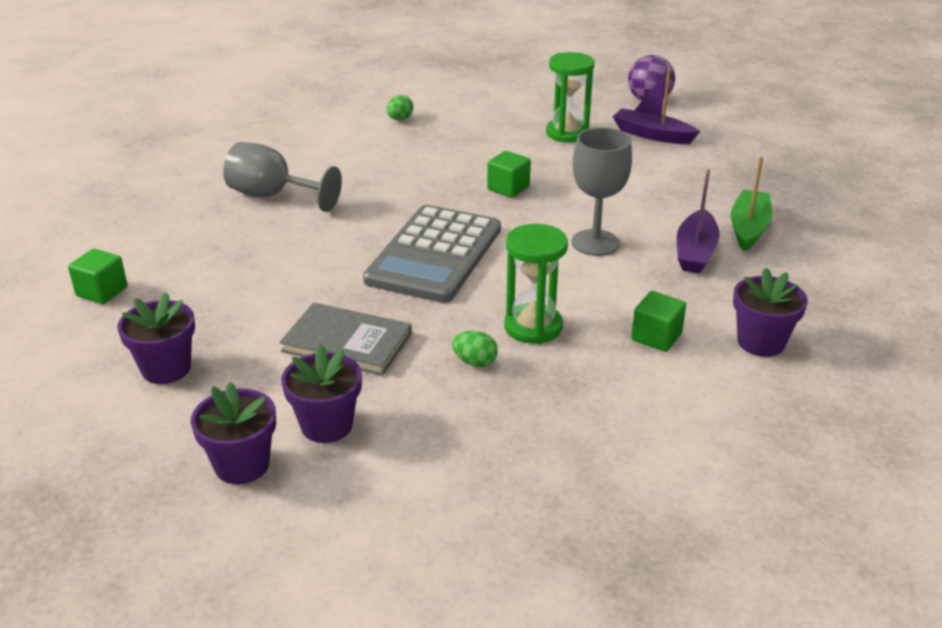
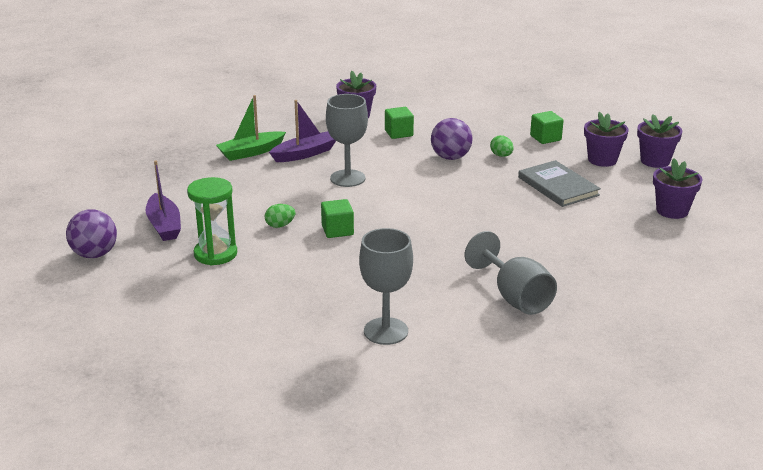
camera: 140 degrees left, 5 degrees down
green cube [68,248,128,304] -> green cube moved to [530,111,564,144]
grey calculator [363,205,501,303] -> none
green egg [387,95,413,120] -> green egg moved to [264,204,296,228]
green hourglass [504,224,568,344] -> purple ball [431,118,473,160]
none -> grey goblet [359,228,413,345]

